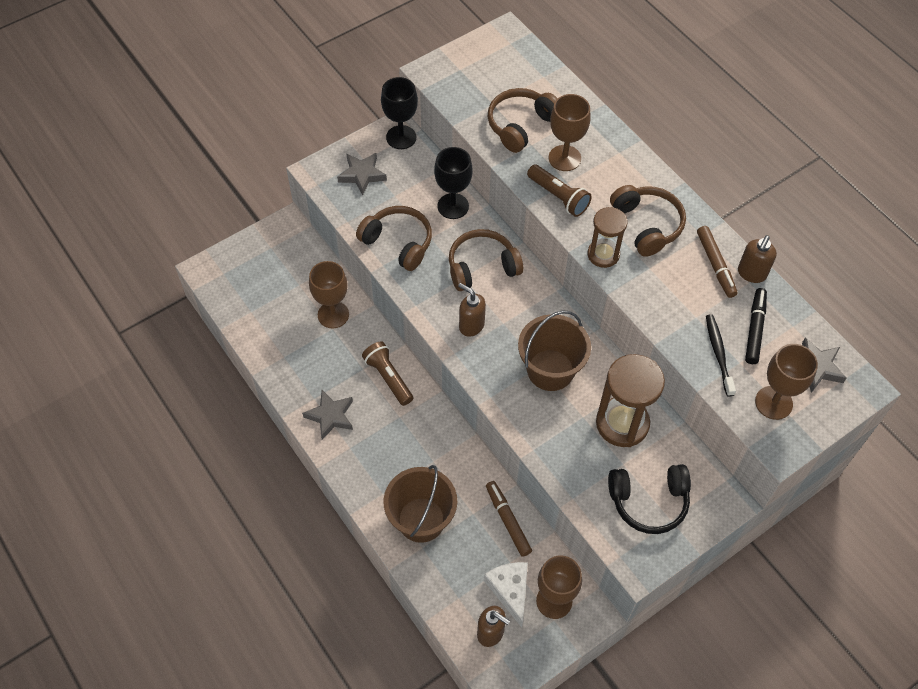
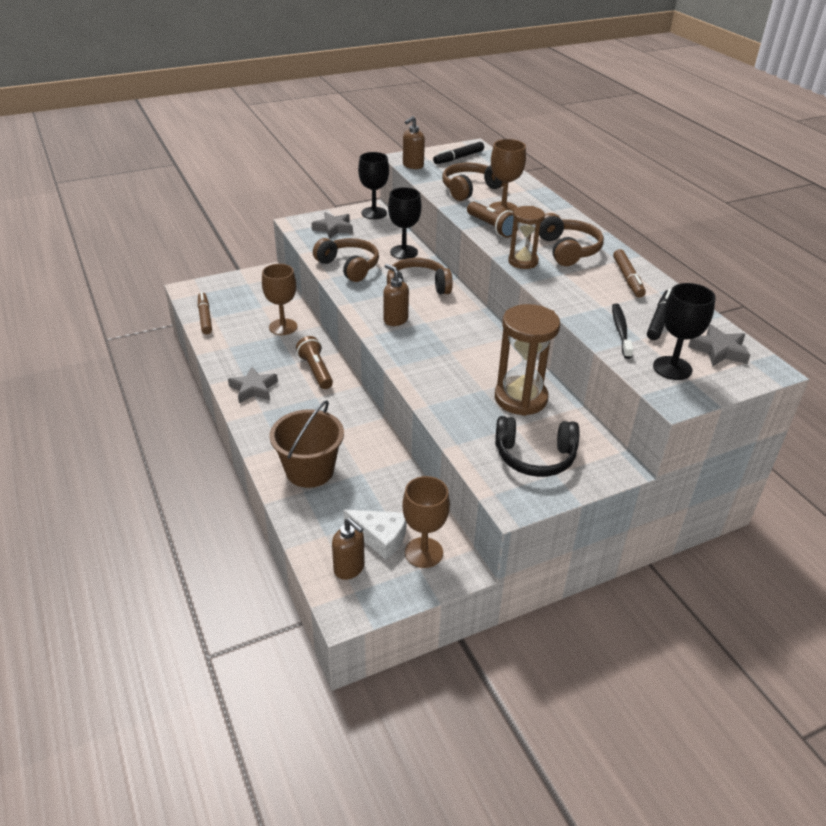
camera: 10 degrees right, 20 degrees down
white cheese [484,562,528,627] -> white cheese turned 120 degrees clockwise [343,510,407,560]
brown marker [486,481,532,557] -> brown marker moved to [198,292,212,334]
brown bucket [518,310,591,391] -> none
brown soap dispenser [738,235,777,283] -> brown soap dispenser moved to [403,116,425,169]
brown goblet [755,344,818,420] -> black goblet [653,283,716,380]
none -> black marker [433,142,484,164]

